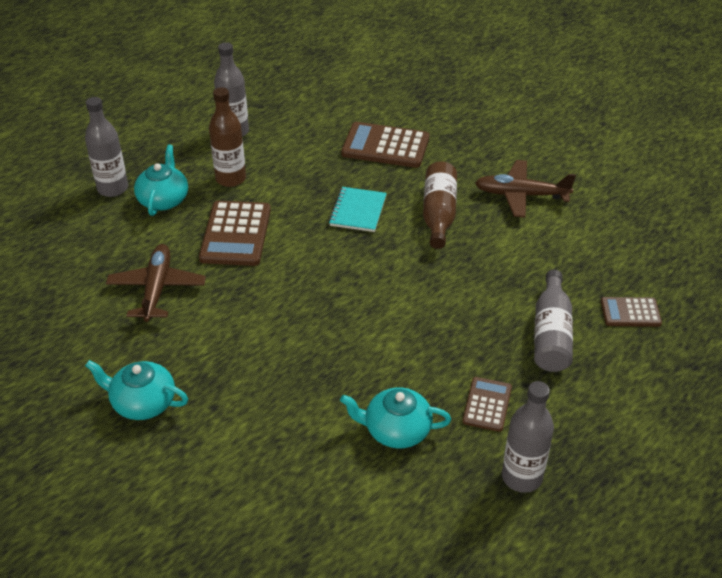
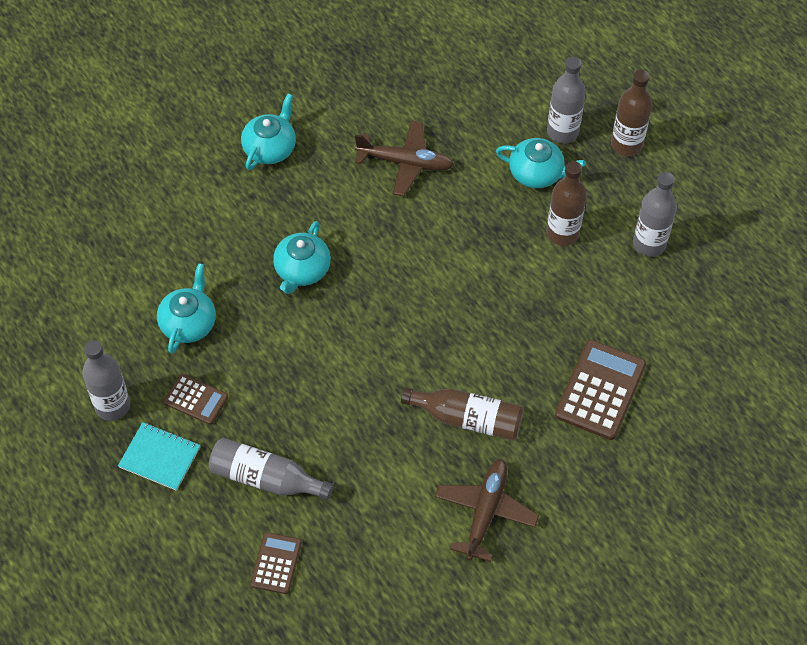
camera: 100 degrees right, 15 degrees up
brown calculator [199,201,271,266] -> none
turquoise notebook [329,187,387,232] -> turquoise notebook moved to [118,422,200,491]
none -> turquoise teapot [273,221,331,294]
none -> brown bottle [611,70,652,156]

